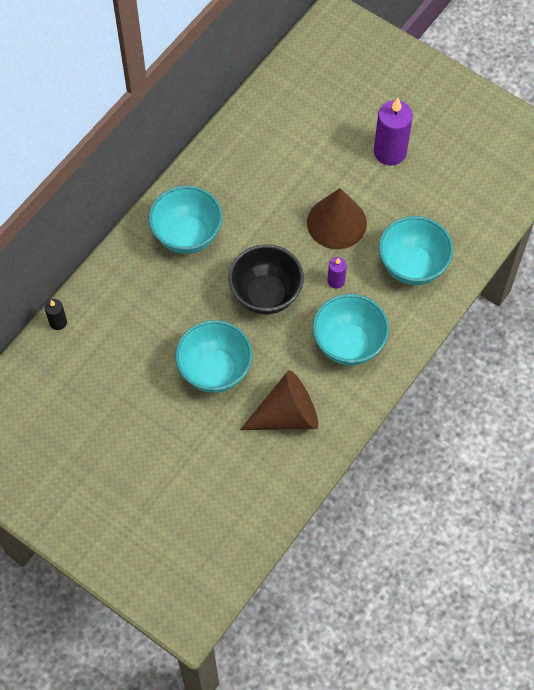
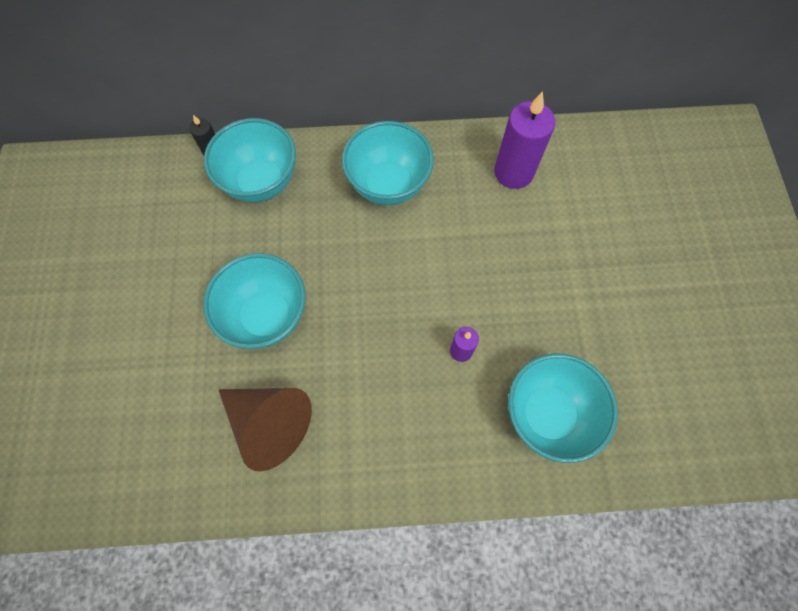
camera: 50 degrees right, 5 degrees up
black bowl [228,244,304,315] -> none
brown cone [307,188,367,249] -> none
turquoise bowl [312,294,389,366] -> turquoise bowl moved to [204,118,296,202]
purple candle [374,98,413,166] -> purple candle moved to [494,91,555,189]

